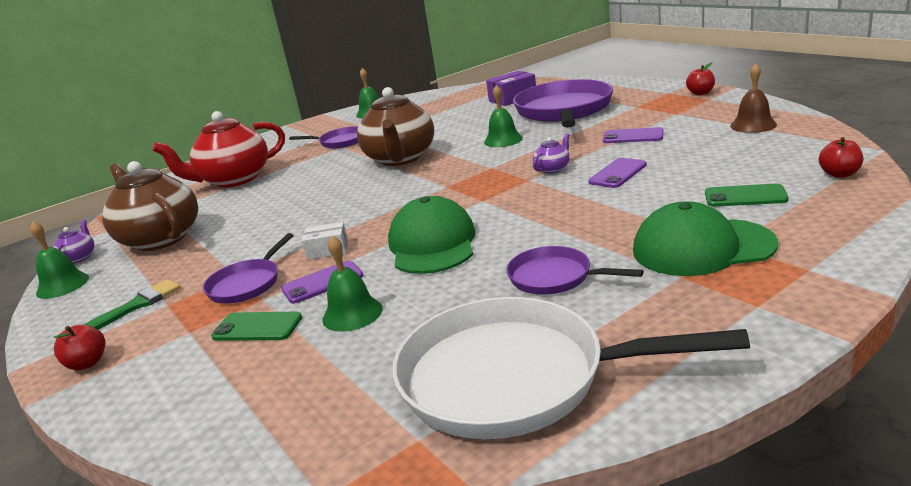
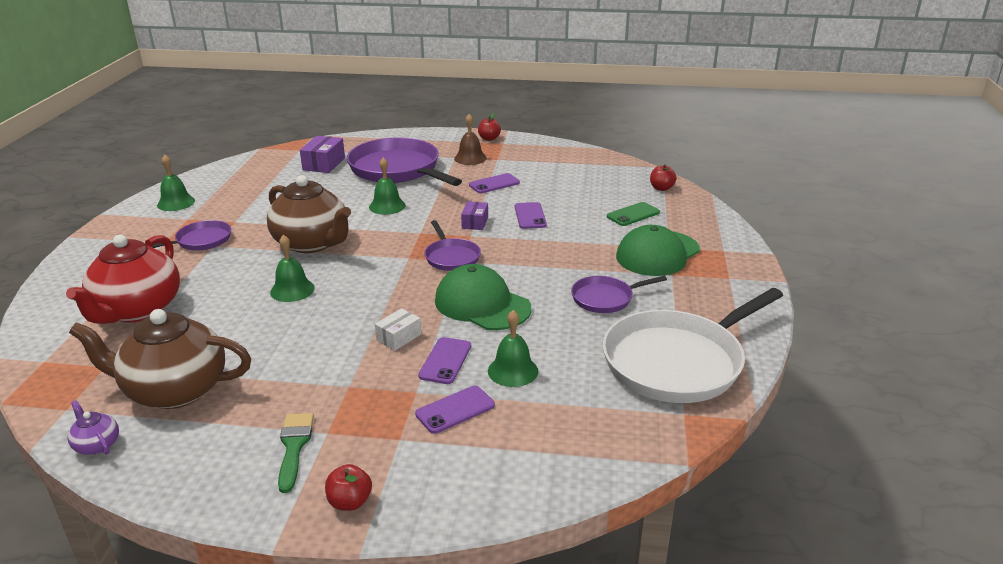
camera: 50 degrees left, 5 degrees up
green bell [30,222,89,299] -> green bell moved to [270,235,315,302]
purple pan [203,233,294,304] -> purple pan moved to [424,220,481,271]
green phone [211,312,302,341] -> purple phone [415,386,495,434]
purple teapot [533,133,570,173] -> purple box [461,201,488,230]
brown bell [730,64,777,133] -> brown bell moved to [454,114,487,165]

